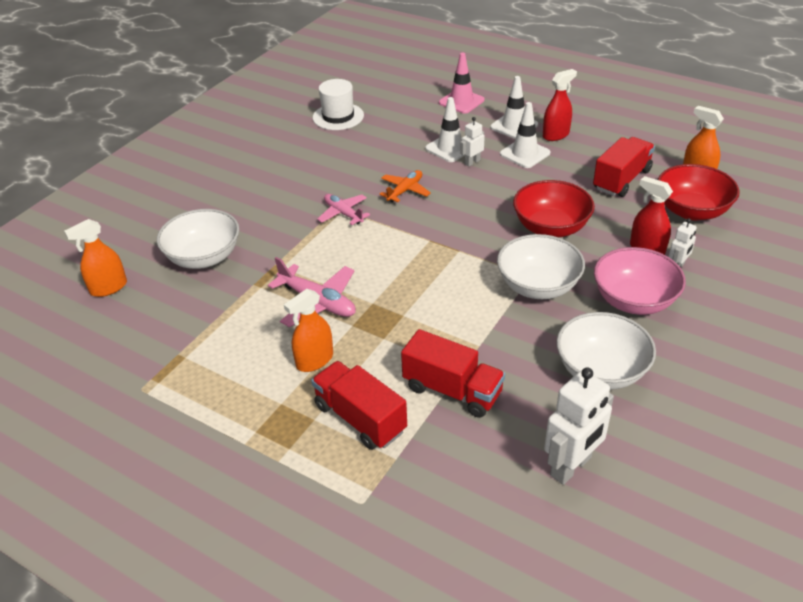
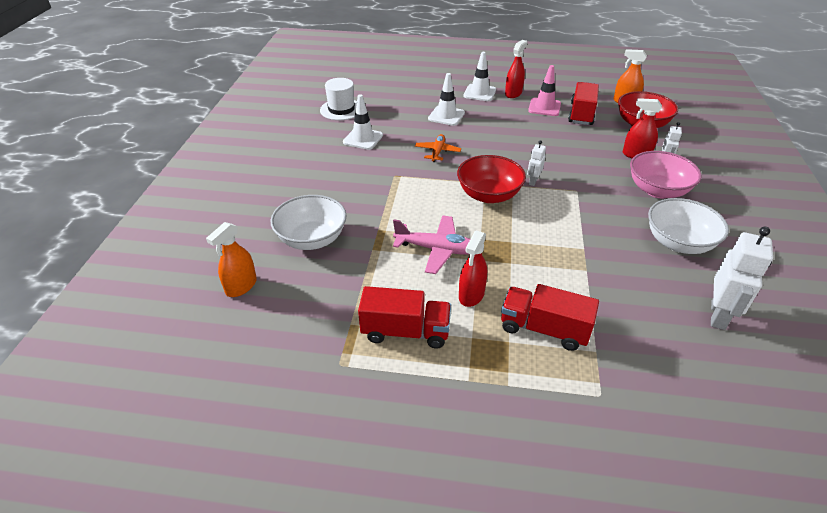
camera: 25 degrees left, 0 degrees up
orange spray bottle [284,289,333,372] -> red spray bottle [459,231,487,307]
pink plane [317,194,370,225] -> none
red truck [401,329,505,418] -> red truck moved to [358,286,451,349]
pink traffic cone [439,53,485,114] -> pink traffic cone moved to [528,65,561,116]
white robot [460,117,485,167] -> white robot moved to [527,140,546,186]
white bowl [497,234,585,299] -> none
white traffic cone [500,102,550,168] -> white traffic cone moved to [343,94,383,150]
red bowl [513,180,595,237] -> red bowl moved to [457,155,526,203]

